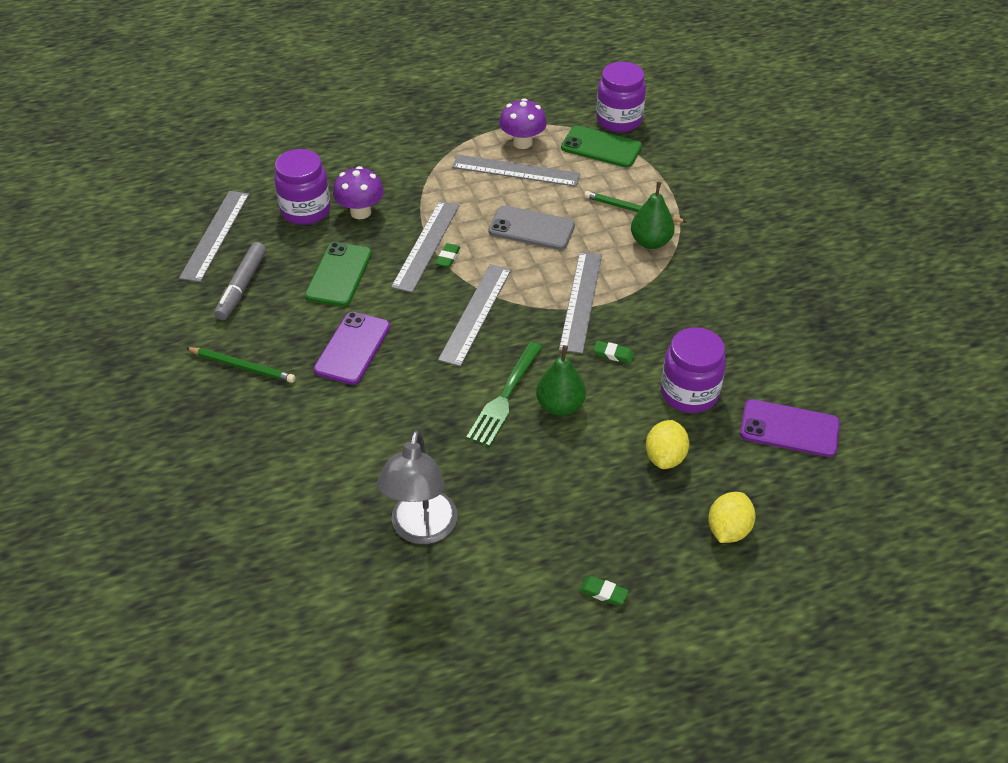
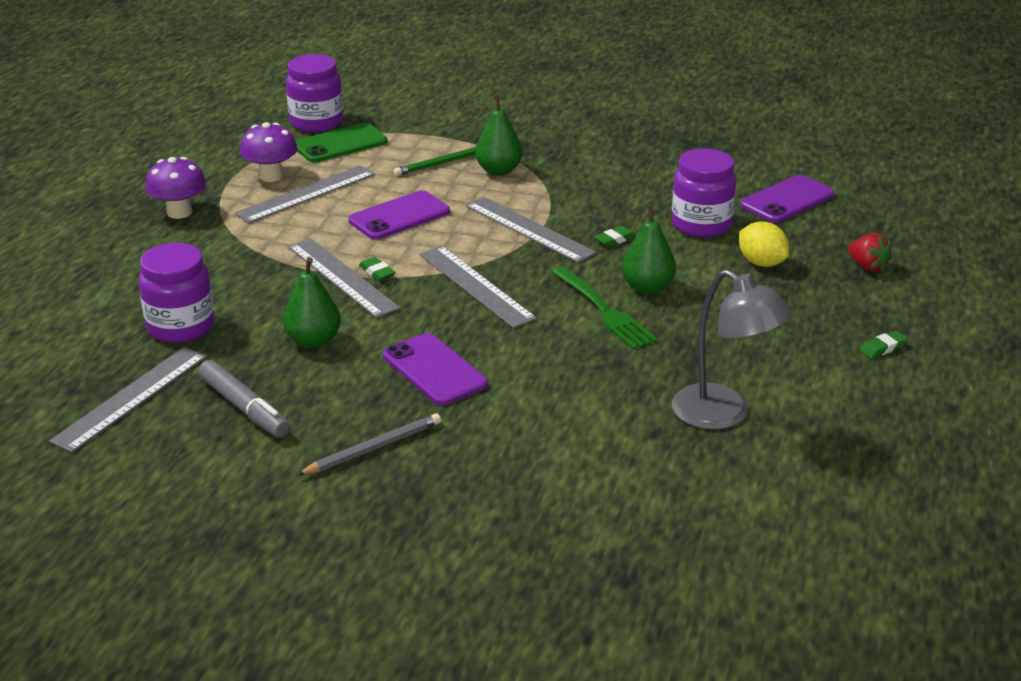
camera: 55 degrees left, 15 degrees down
grey ruler [179,191,249,282] -> grey ruler turned 75 degrees clockwise [49,347,207,453]
green pencil [186,347,295,383] -> grey pencil [297,413,441,475]
green phone [305,242,372,306] -> green pear [283,257,341,348]
purple mushroom [333,166,384,219] -> purple mushroom moved to [145,157,206,219]
grey phone [489,205,575,250] -> purple phone [348,190,450,239]
yellow lemon [708,492,755,543] -> red strawberry [848,233,892,272]

